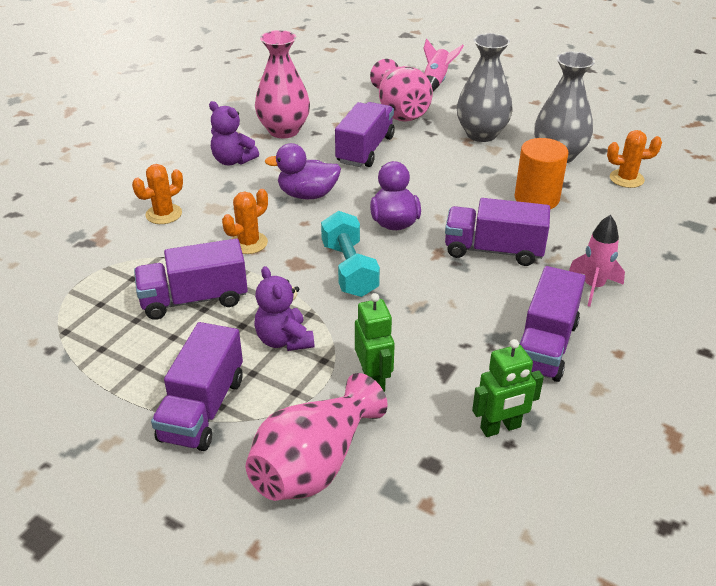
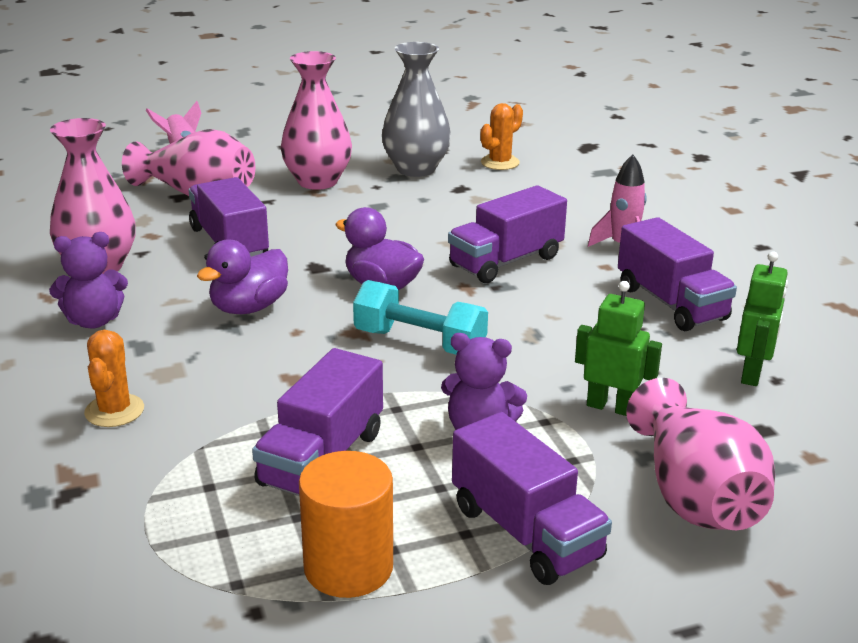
camera: 50 degrees left, 10 degrees down
orange cactus [222,189,268,254] -> none
grey vase [457,33,513,142] -> pink vase [281,51,352,190]
orange cylinder [514,138,569,209] -> orange cylinder moved to [299,451,393,598]

